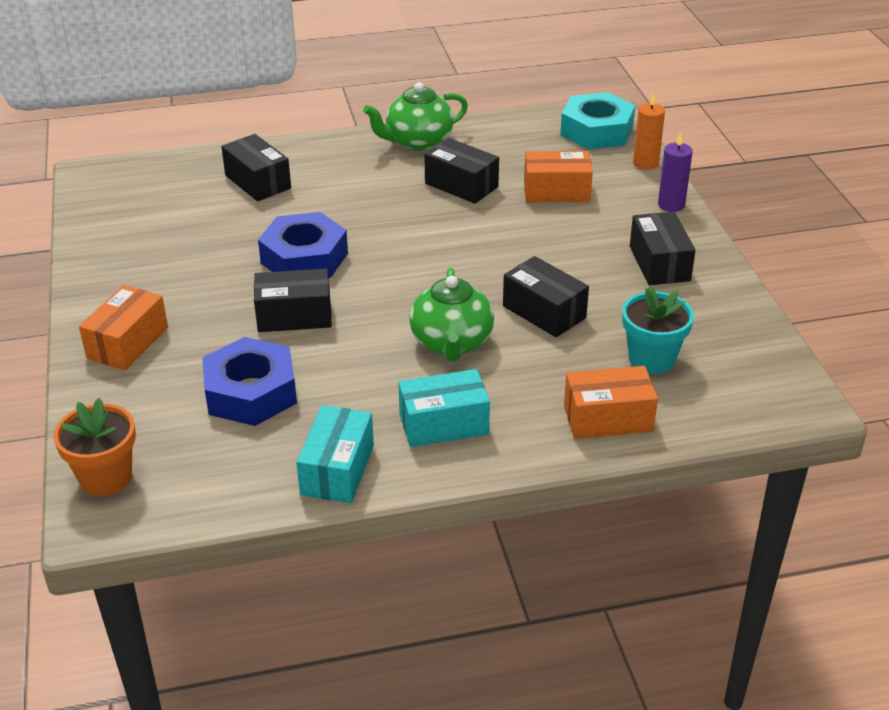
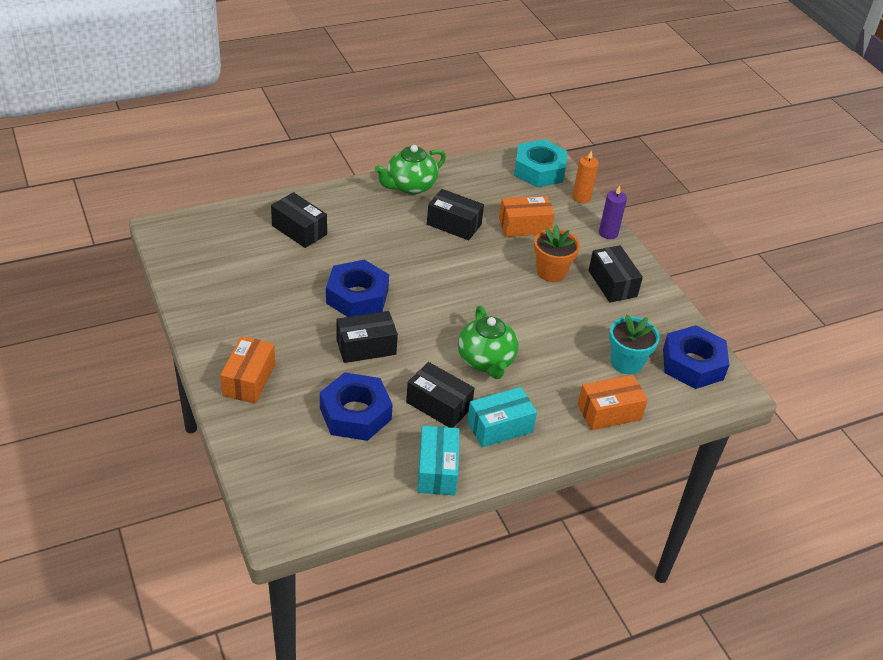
camera: 15 degrees left, 5 degrees up
orange flower pot [53,398,136,496] -> orange flower pot moved to [534,225,580,282]
black box [503,256,589,337] -> black box moved to [406,362,475,428]
none -> blue nut [663,325,729,389]

